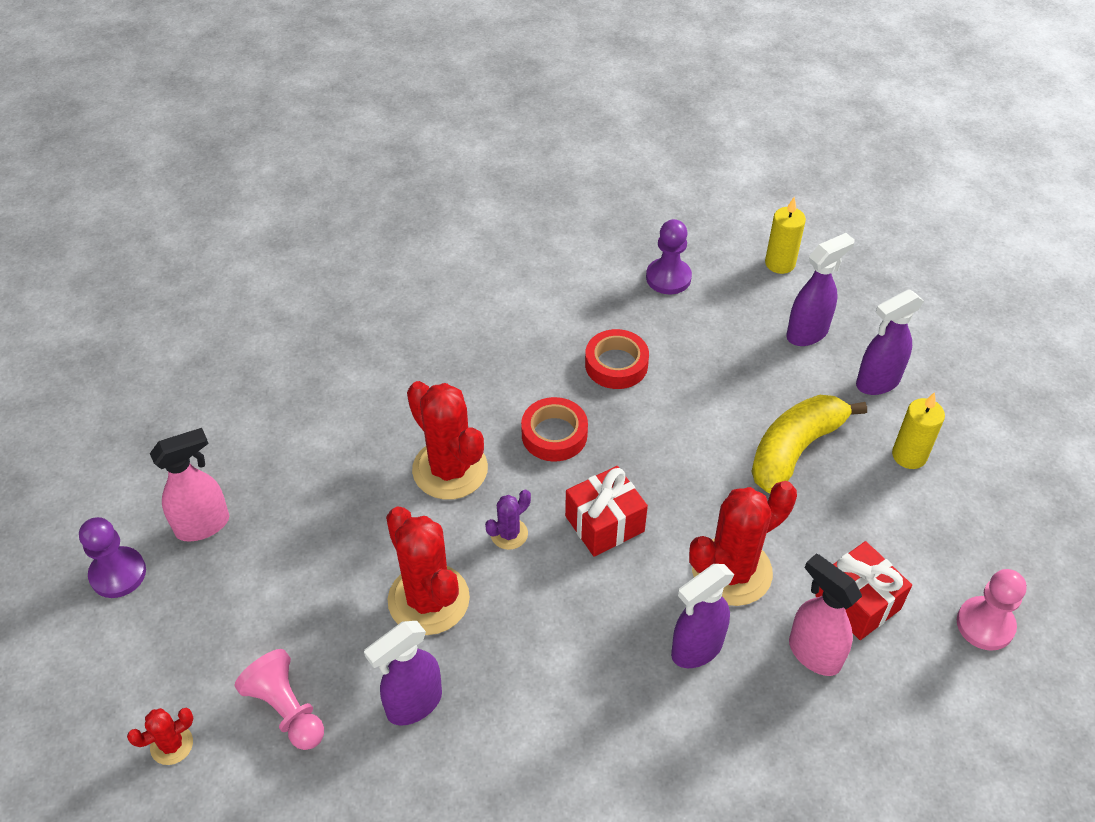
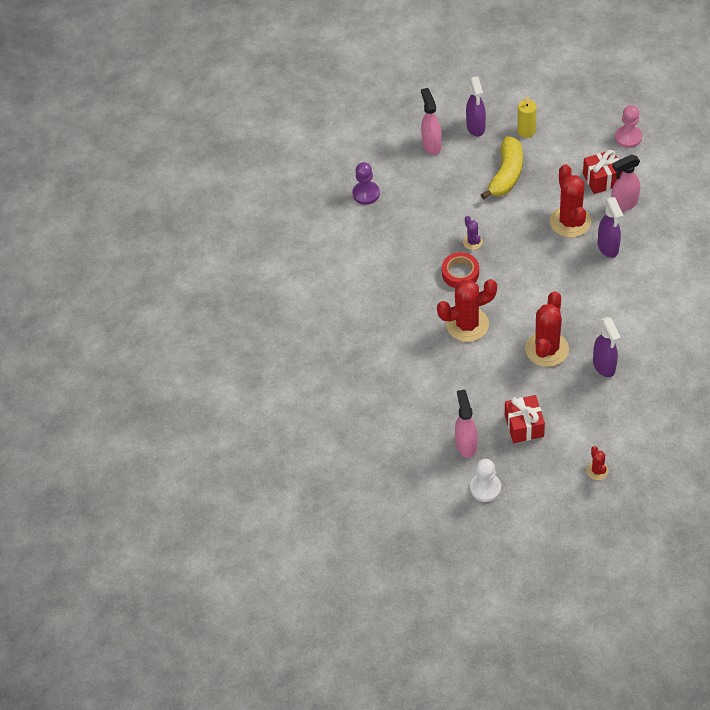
camera: 65 degrees left, 5 degrees up
purple pawn [79,517,146,598] -> white pawn [470,459,501,502]
pink pawn [234,649,324,750] -> none
red cactus [386,507,470,635] -> red cactus turned 60 degrees counterclockwise [525,291,569,367]
purple cactus [485,490,531,550] -> purple cactus moved to [463,216,483,250]
red gift [565,466,648,557] -> red gift moved to [505,395,545,443]
red tape [585,329,649,389] -> none
yellow banana [751,395,867,494] -> yellow banana turned 135 degrees counterclockwise [481,136,523,200]
yellow candle [765,197,806,274] -> none
purple spray bottle [786,233,855,346] -> pink spray bottle [421,88,442,155]

